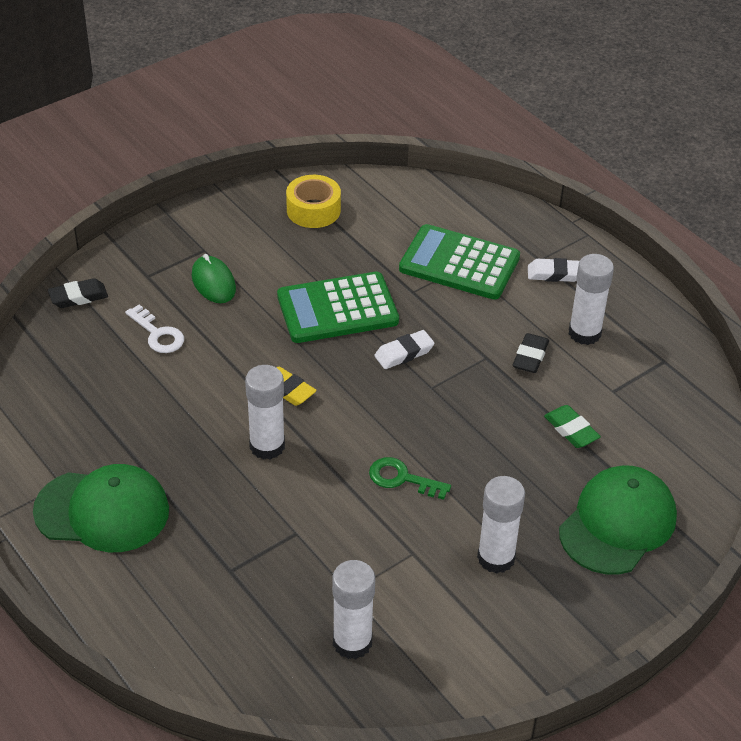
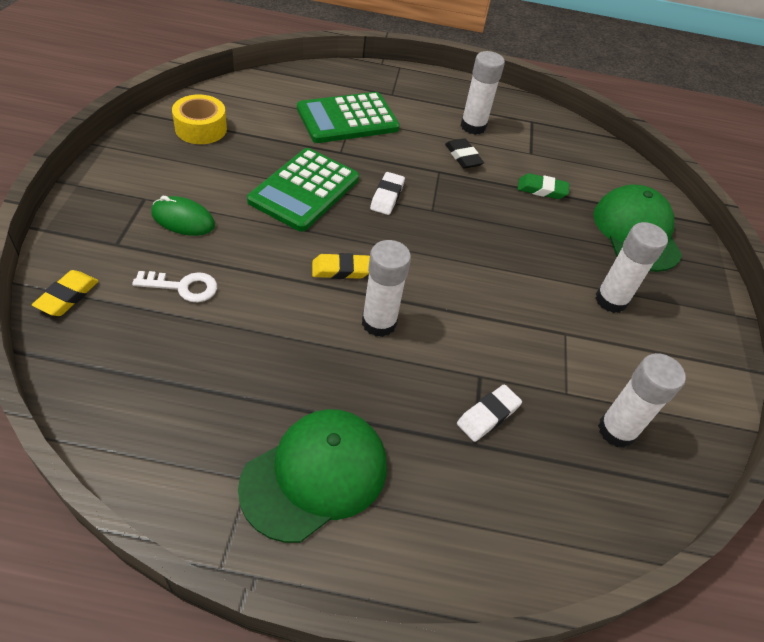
camera: 50 degrees left, 5 degrees up
black eraser [48,278,108,308] -> yellow eraser [32,270,98,316]
green key [369,457,451,500] -> none
white eraser [528,258,580,282] -> white eraser moved to [457,384,522,442]

